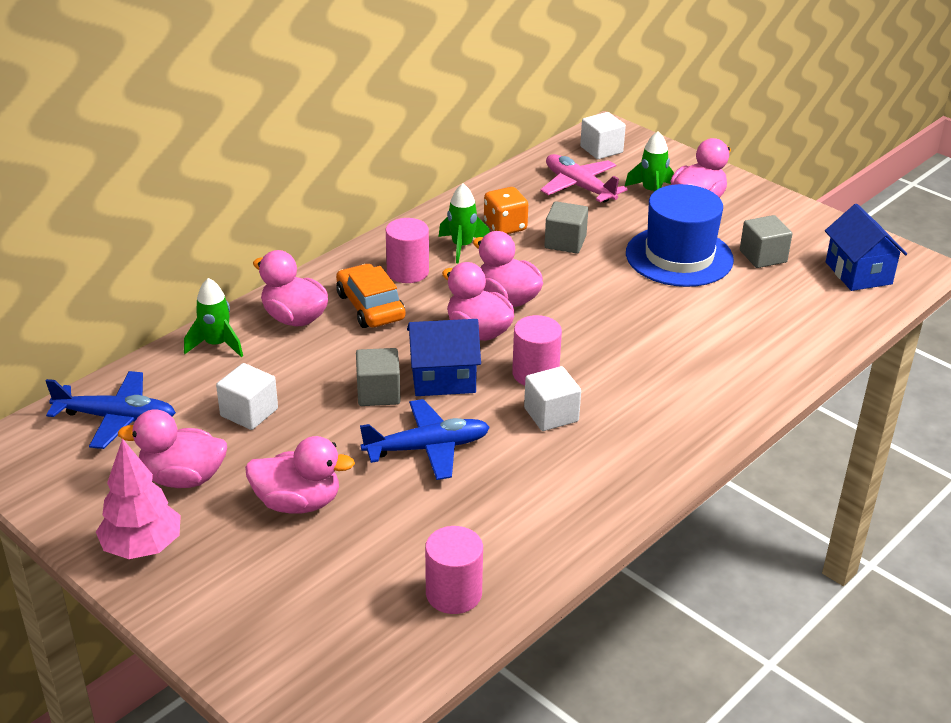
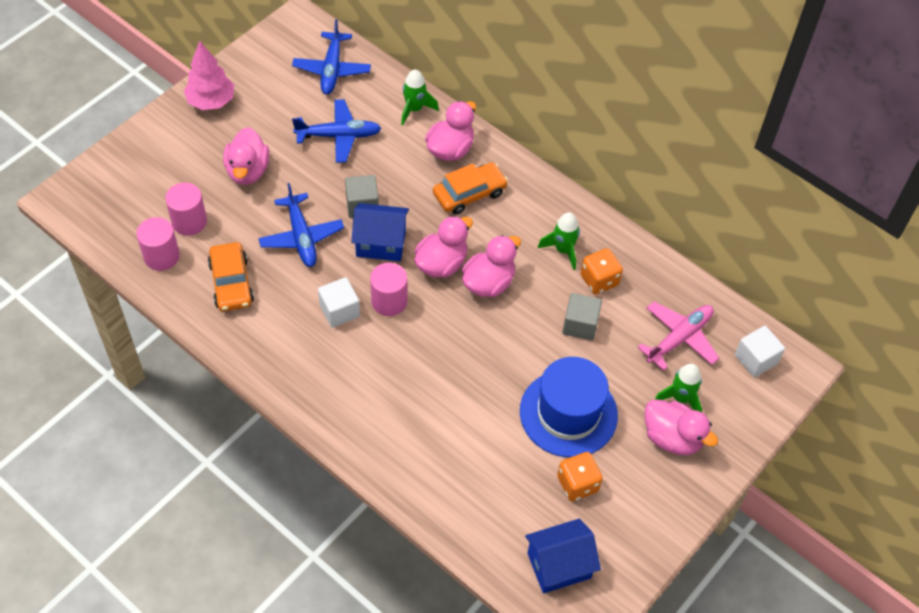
camera: 85 degrees right, 20 degrees up
pink duck [118,409,227,488] -> none
white cube [216,363,278,430] -> blue plane [292,99,381,163]
pink cylinder [386,218,429,283] -> pink cylinder moved to [165,183,207,236]
blue house [407,319,481,396] -> blue house turned 75 degrees counterclockwise [351,203,409,261]
grey cube [740,215,792,268] -> orange dice [557,452,603,501]
none -> orange car [208,242,254,311]

